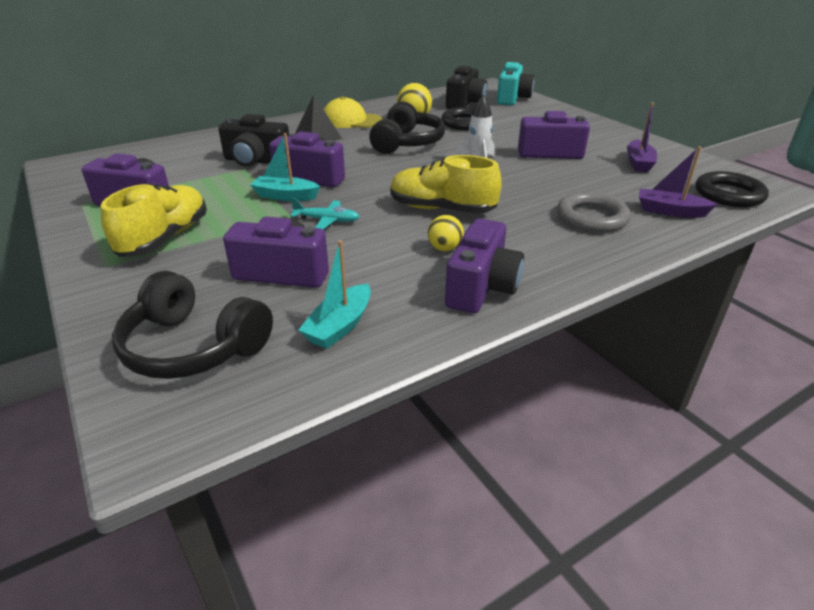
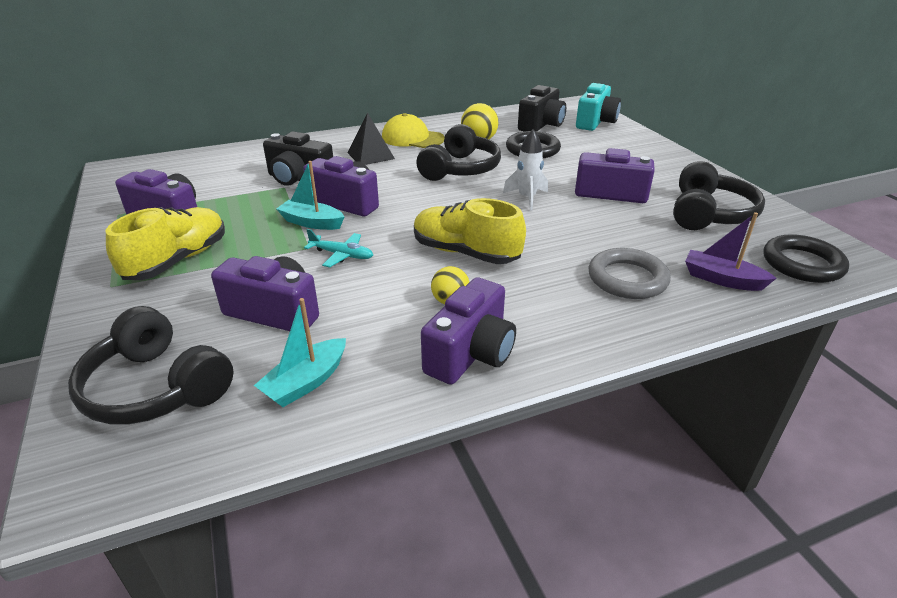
camera: 10 degrees right, 0 degrees up
purple boat [627,102,657,172] -> black headphones [673,161,765,230]

